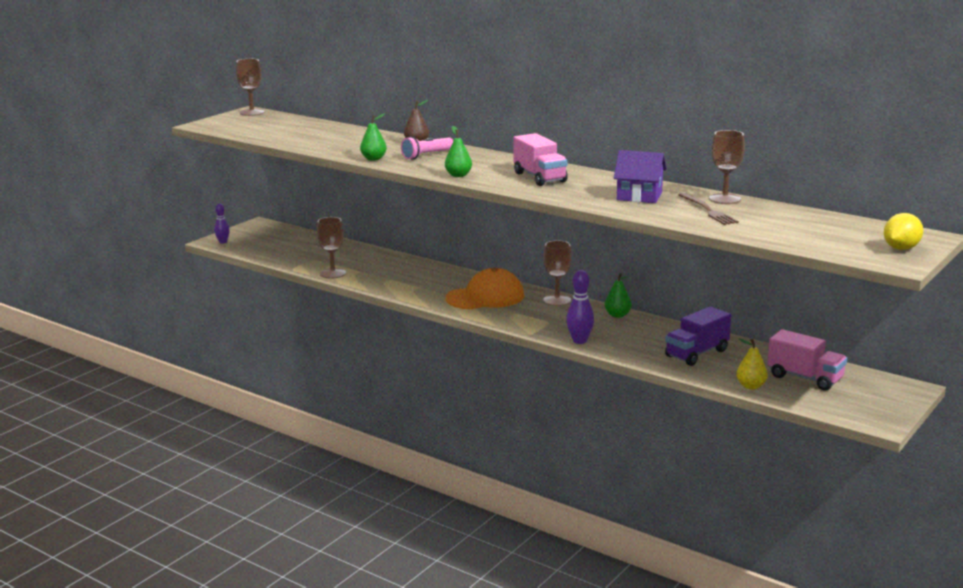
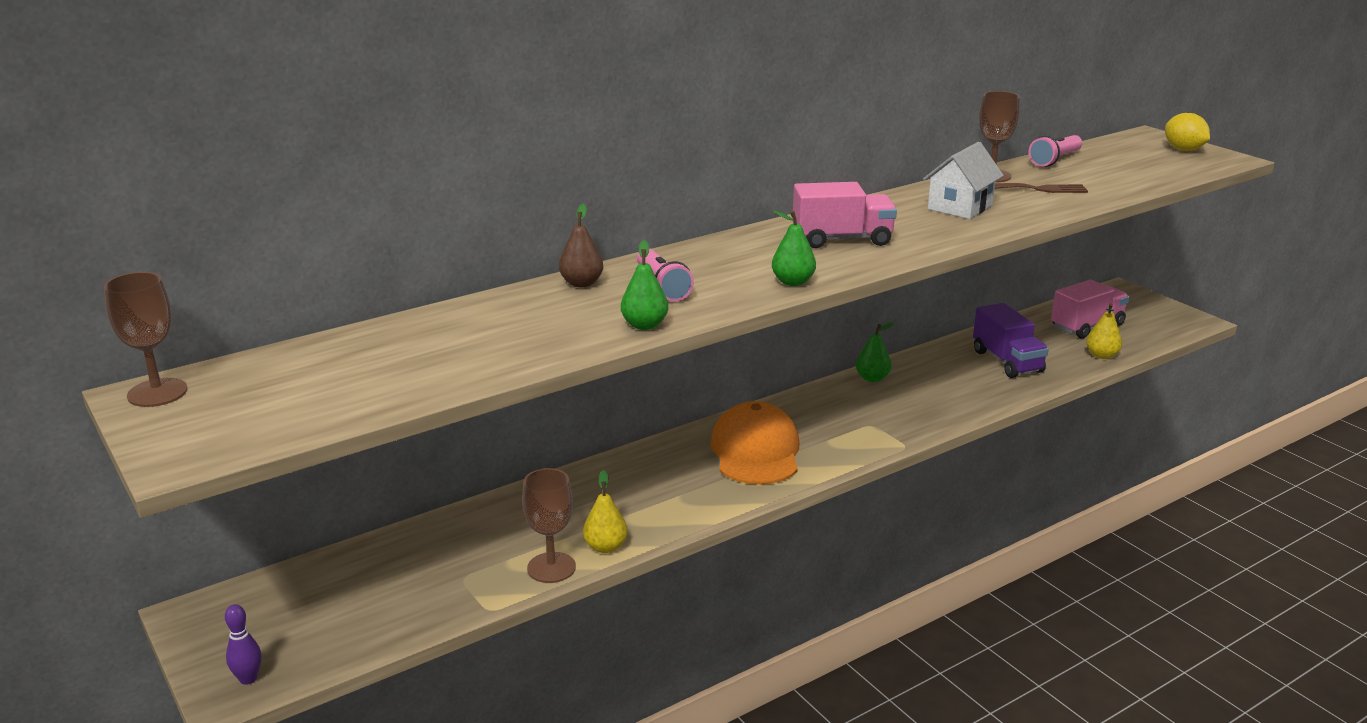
camera: 70 degrees left, 5 degrees up
brown goblet [543,240,572,306] -> none
purple bowling pin [566,270,594,344] -> none
purple house [614,150,667,203] -> white house [923,142,1004,219]
none -> yellow pear [583,470,628,553]
none -> pink flashlight [1028,135,1082,167]

